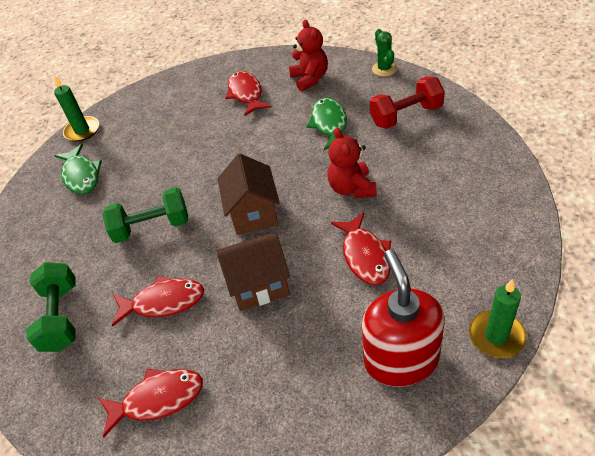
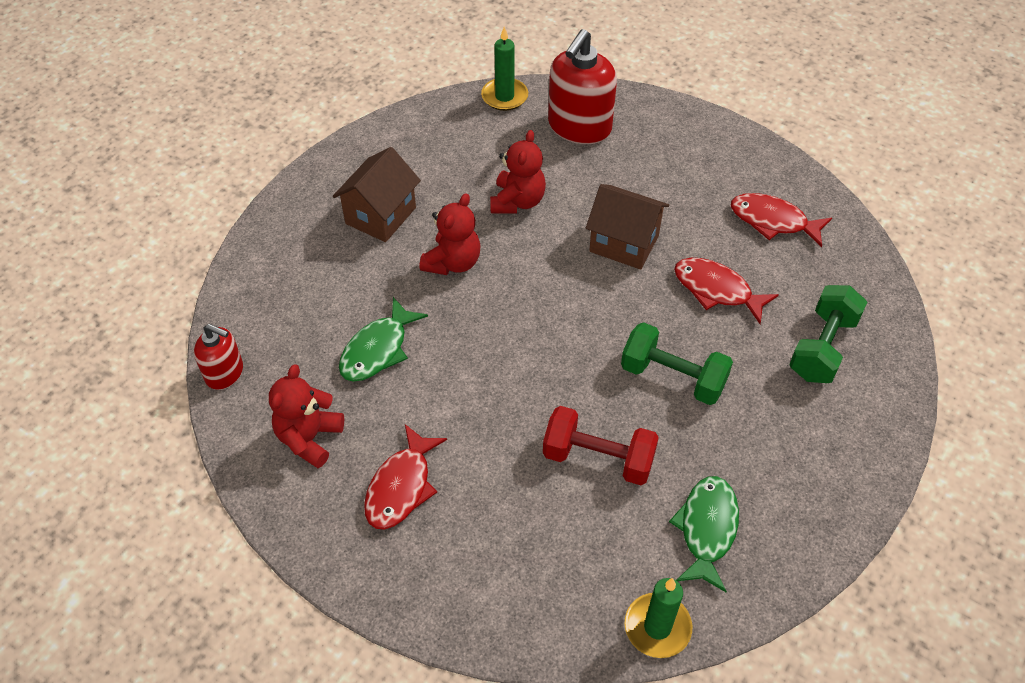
camera: 145 degrees left, 5 degrees up
brown house [218,154,280,235] -> brown house moved to [333,147,421,242]
red fish [331,212,391,285] -> red teddy bear [490,130,546,213]
red dumbbell [370,76,445,129] -> red dumbbell moved to [543,406,659,485]
green cactus [372,29,397,76] -> red soap dispenser [194,324,243,390]

